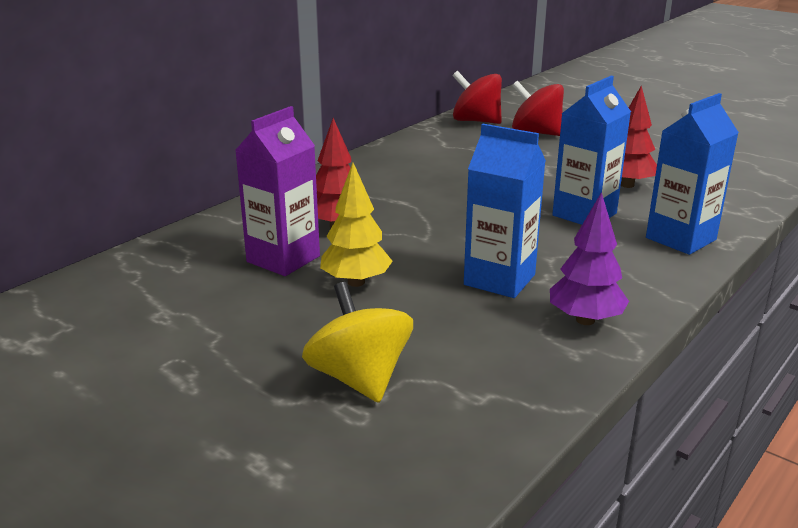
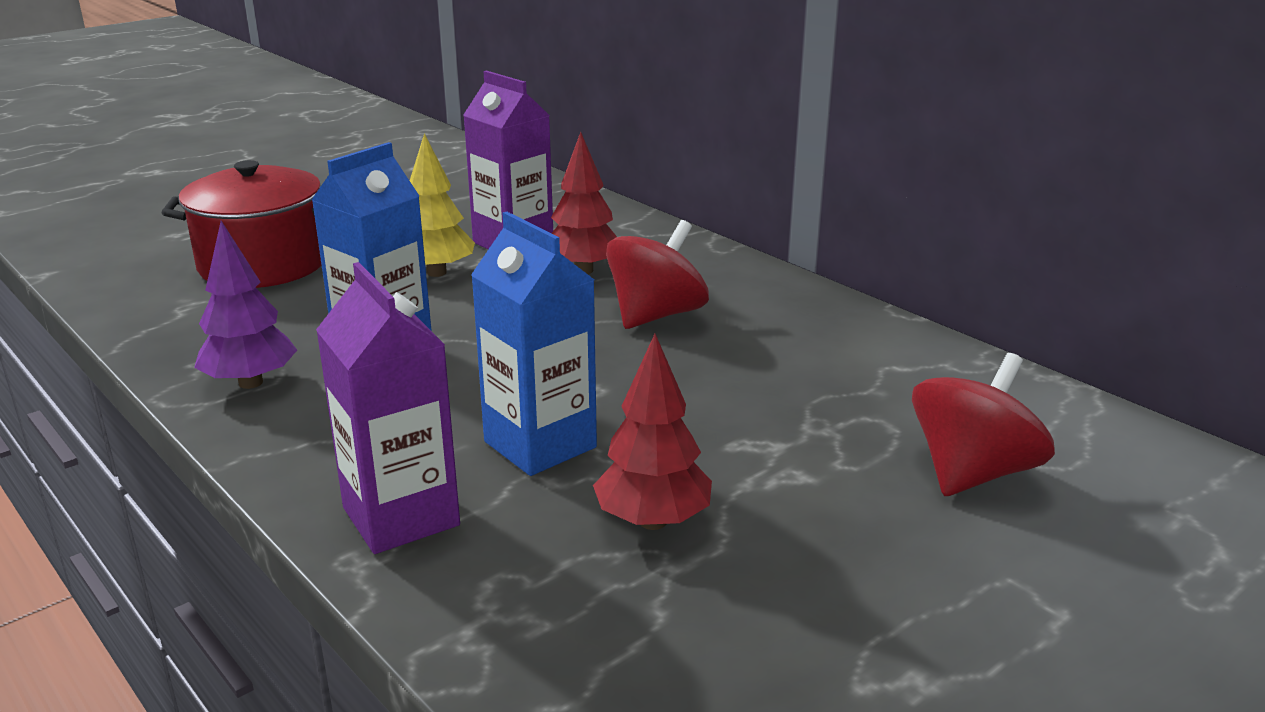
camera: 100 degrees right, 0 degrees up
yellow spinning top [302,282,413,403] -> red pot [162,160,322,288]
red spinning top [452,71,502,124] -> red spinning top moved to [606,220,709,329]
blue carton [646,93,739,255] -> purple carton [316,262,460,554]

